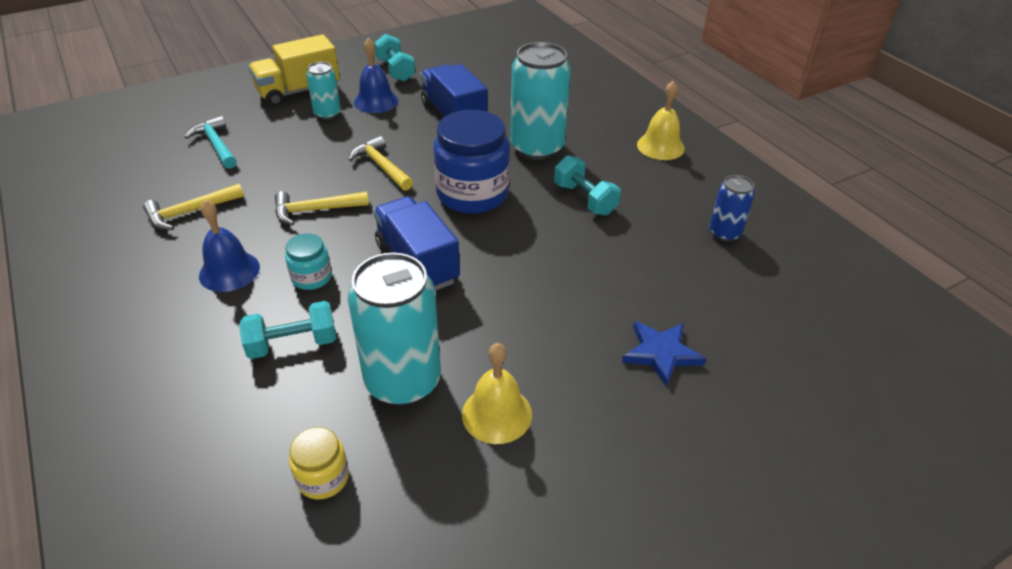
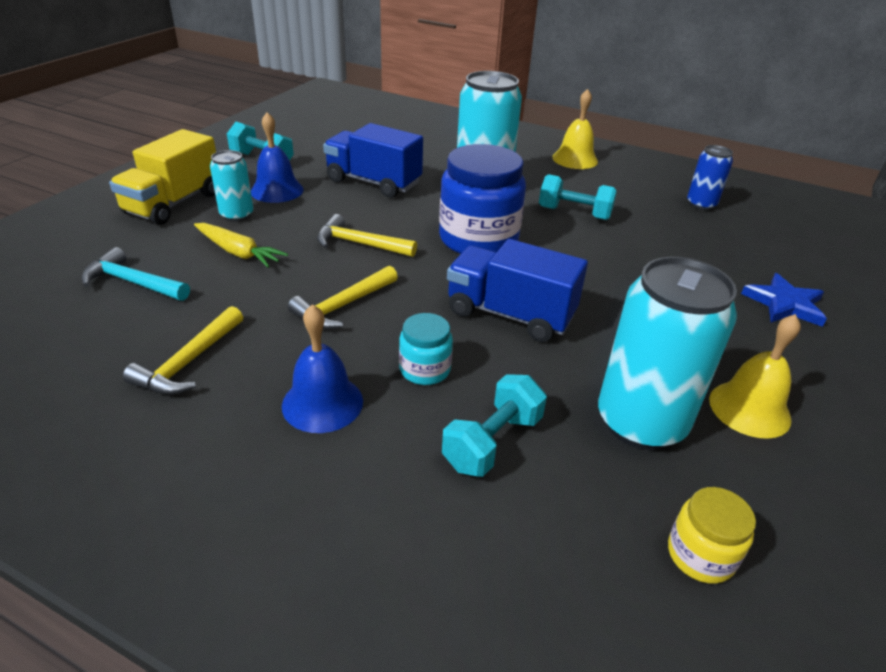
camera: 35 degrees left, 5 degrees down
none -> yellow carrot [194,223,288,268]

